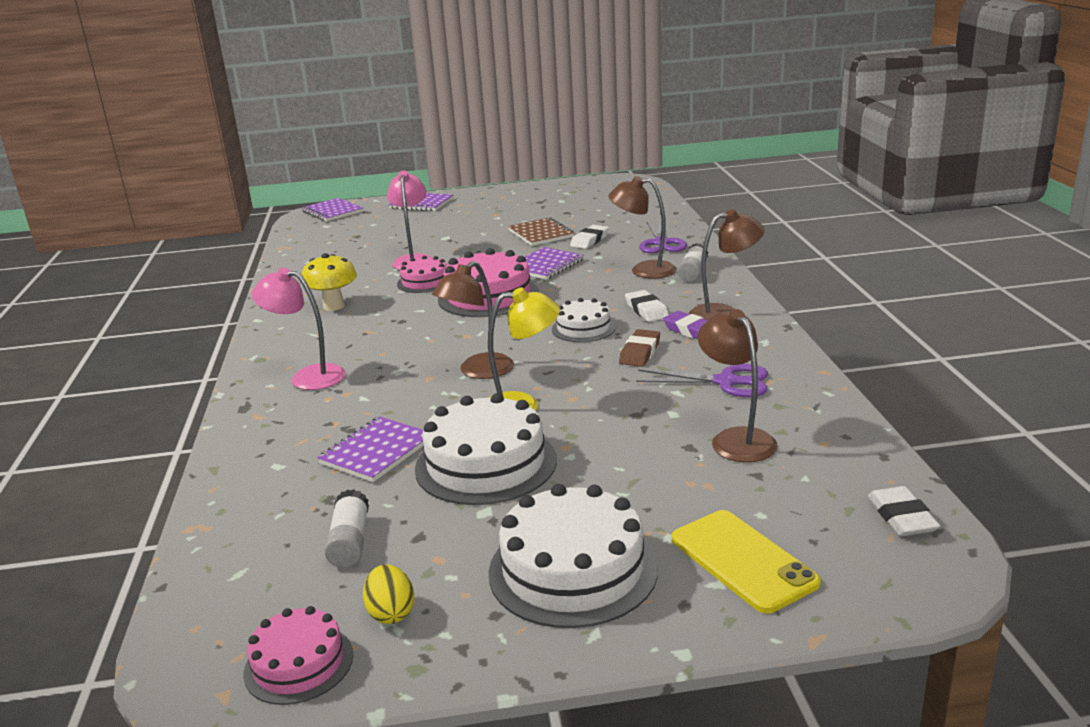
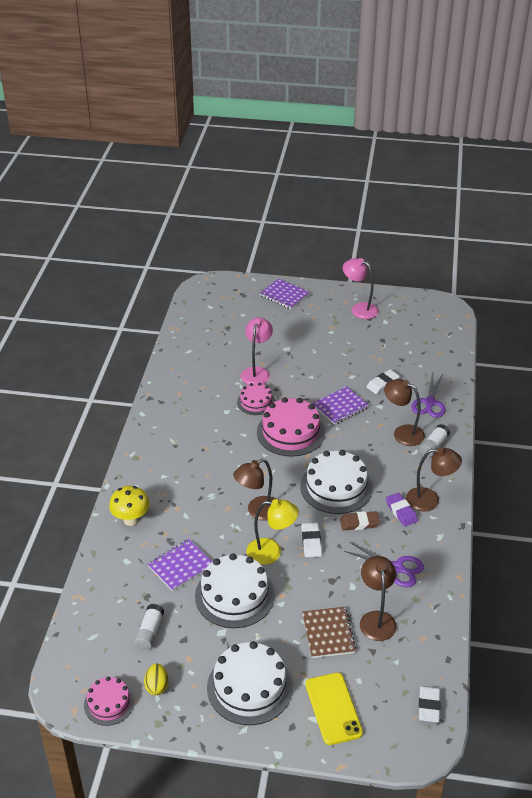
camera: 15 degrees right, 15 degrees up
pink lamp [252,267,346,390] -> pink lamp moved to [343,258,379,319]
purple notebook [302,198,364,222] -> none
yellow mushroom [302,253,357,311] -> yellow mushroom moved to [109,486,150,526]
brown notebook [508,217,574,246] -> brown notebook moved to [302,607,356,658]
white cake [552,298,616,342] -> white cake [300,450,373,514], size x1.73
brown eraser [619,329,660,367] -> brown eraser turned 45 degrees clockwise [340,511,380,531]
white eraser [625,290,669,322] -> white eraser moved to [301,523,322,557]

